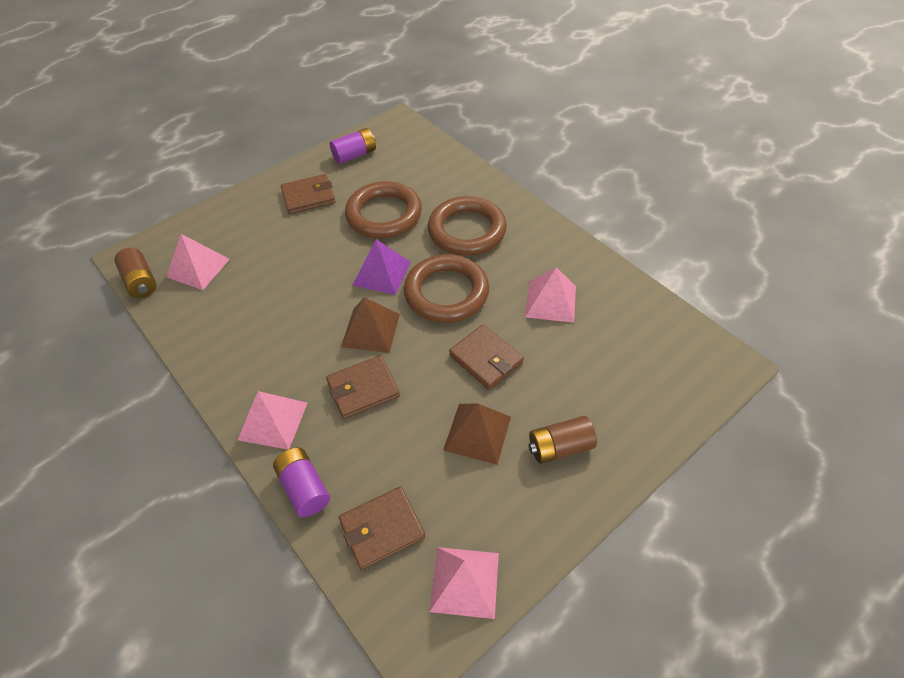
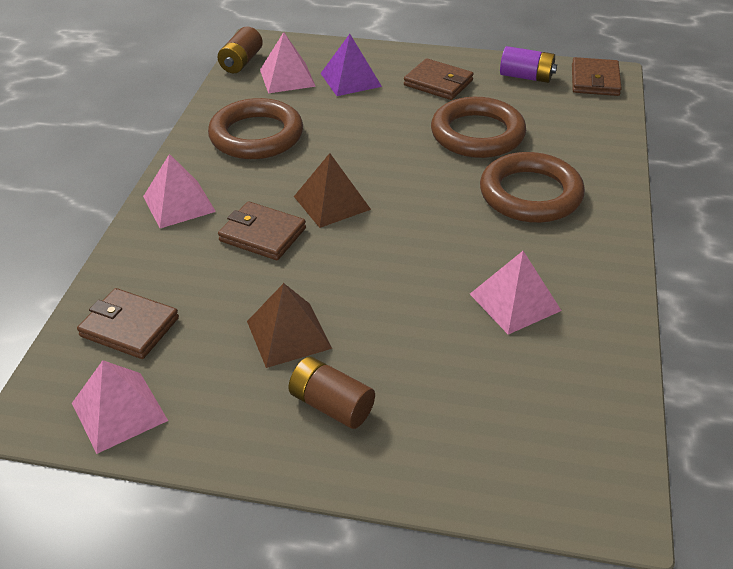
camera: 50 degrees right, 10 degrees down
purple battery [273,447,330,517] -> none
purple pyramid [352,239,411,295] -> purple pyramid moved to [321,34,382,96]
brown ring [404,254,489,323] -> brown ring moved to [208,98,303,159]
brown wallet [449,325,524,390] -> brown wallet moved to [572,57,622,96]

